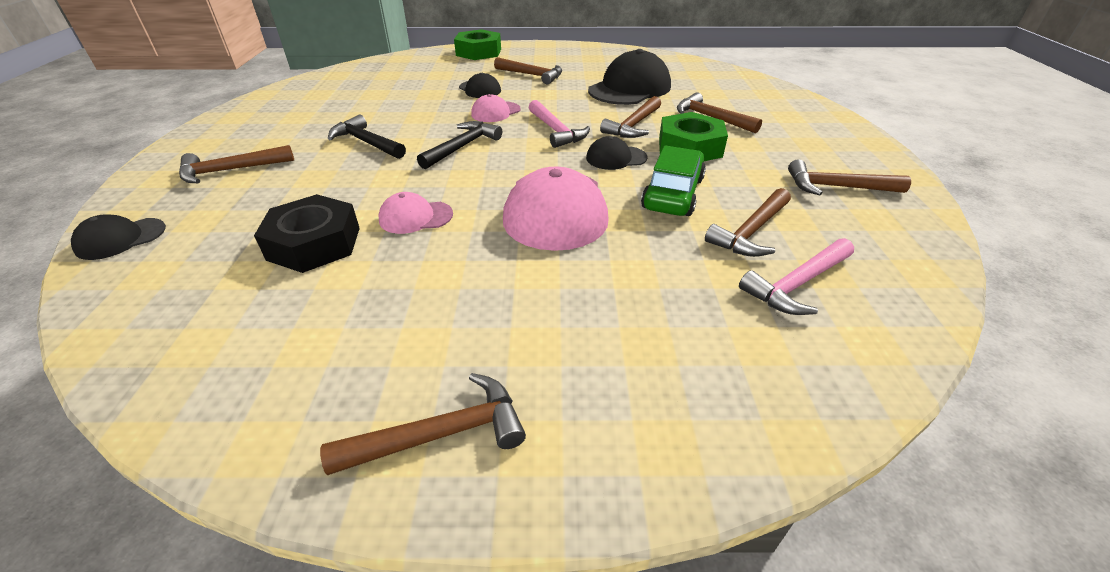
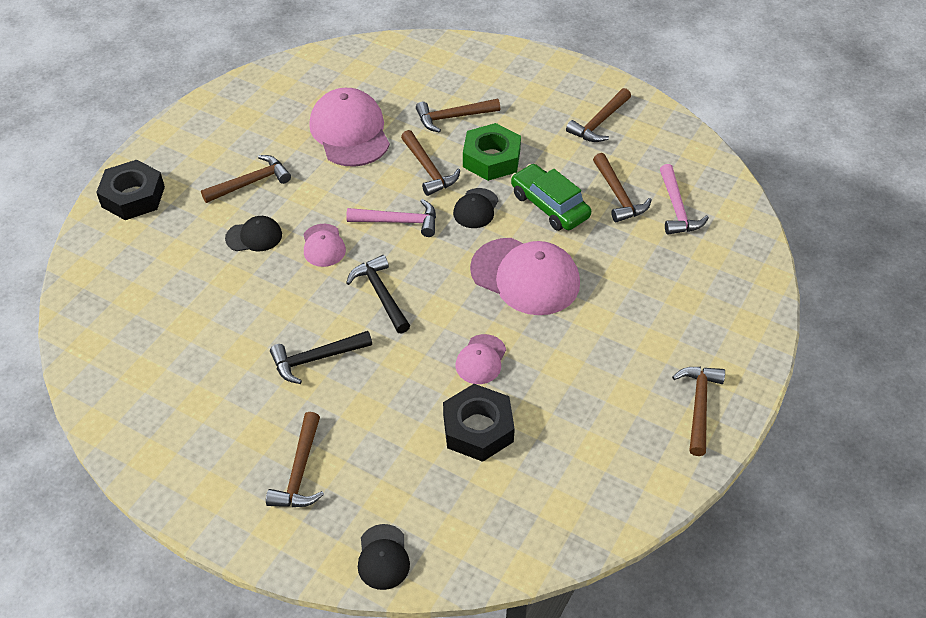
camera: 60 degrees left, 10 degrees up
green nut [454,29,501,60] -> black nut [96,160,165,220]
black cap [588,49,671,105] -> pink cap [309,88,390,167]

